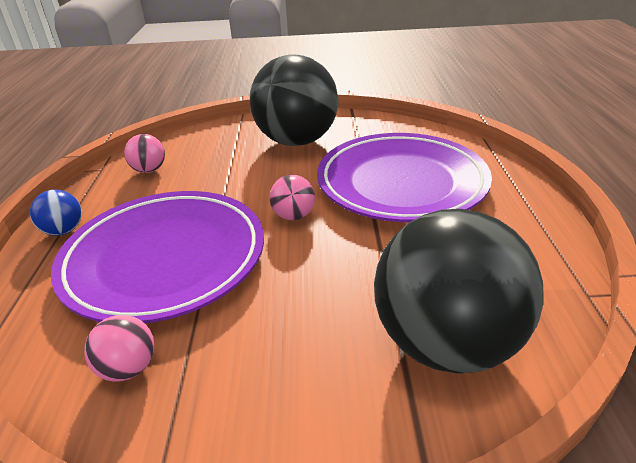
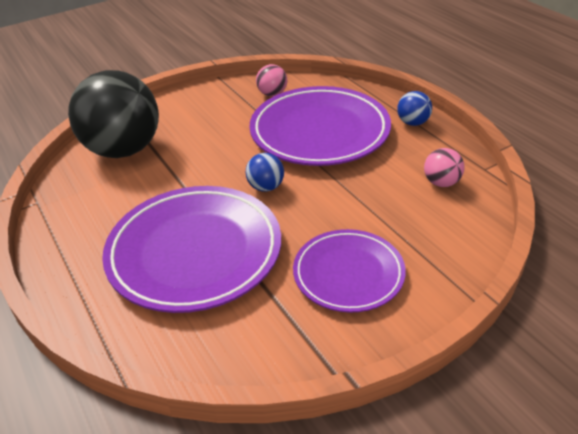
camera: 150 degrees right, 5 degrees up
black ball [250,54,338,146] -> purple plate [293,229,406,313]
pink ball [269,175,315,220] -> blue ball [246,153,284,192]

